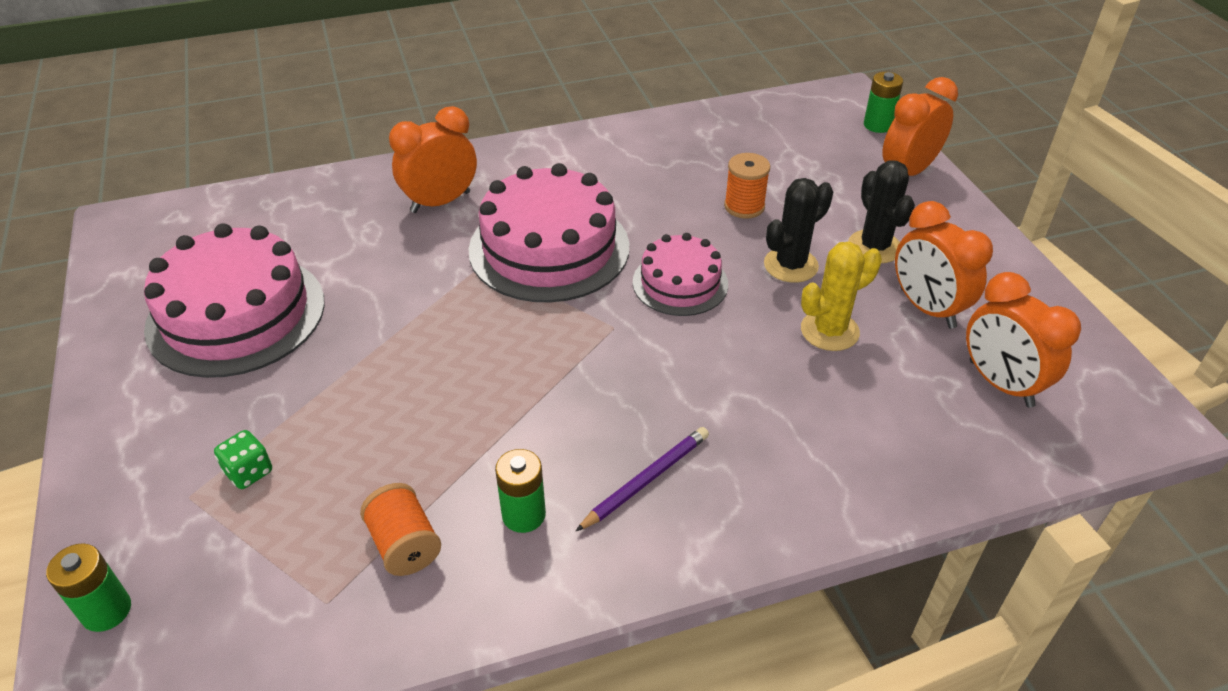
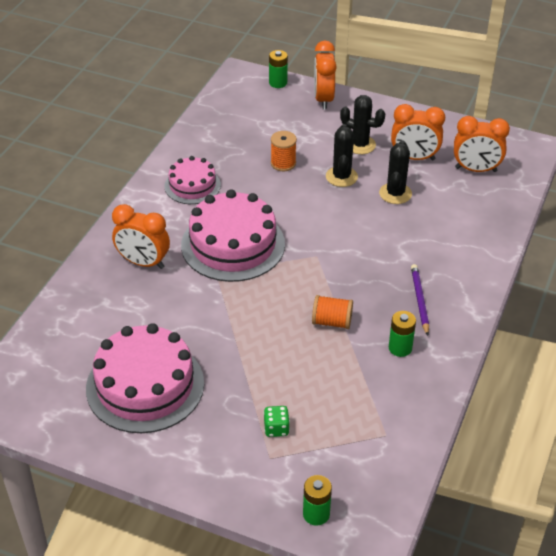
camera: 50 degrees left, 0 degrees up
orange spool [360,483,441,576] -> orange spool moved to [312,295,353,329]
orange clock [389,106,477,213] -> orange clock turned 75 degrees counterclockwise [112,204,170,269]
pink cake [633,233,728,316] -> pink cake moved to [164,156,221,204]
yellow cactus [801,242,882,351] -> black cactus [379,140,412,204]

